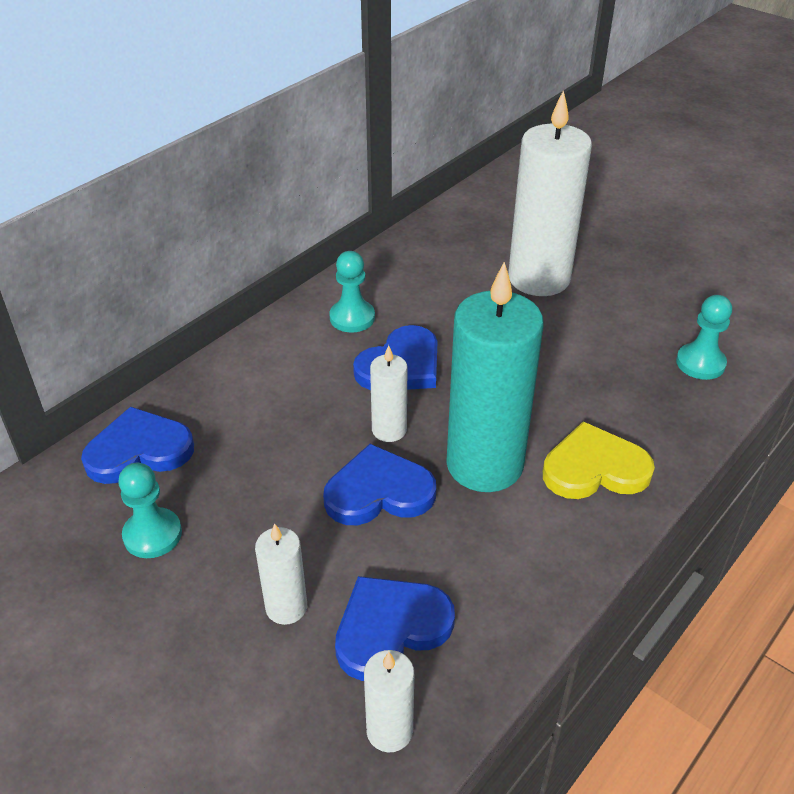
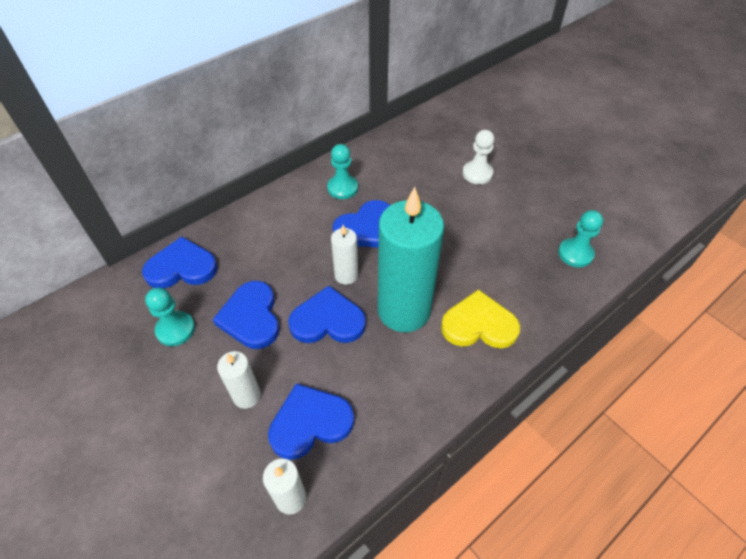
camera: 10 degrees right, 10 degrees up
white candle [508,90,592,296] -> white pawn [462,130,494,184]
none -> blue heart [212,281,279,349]

